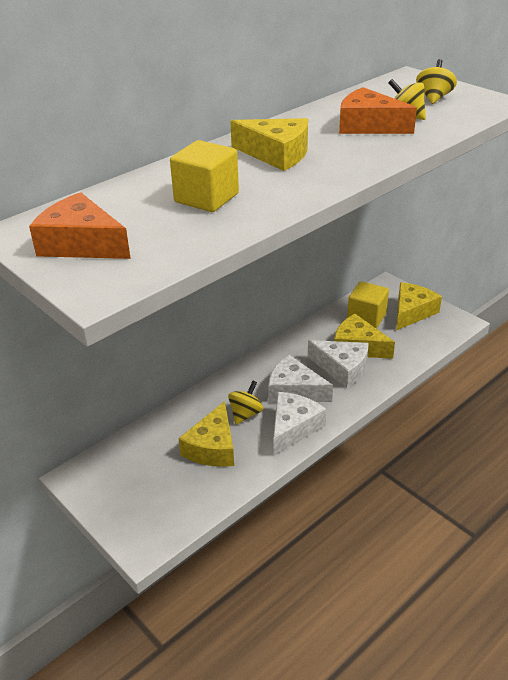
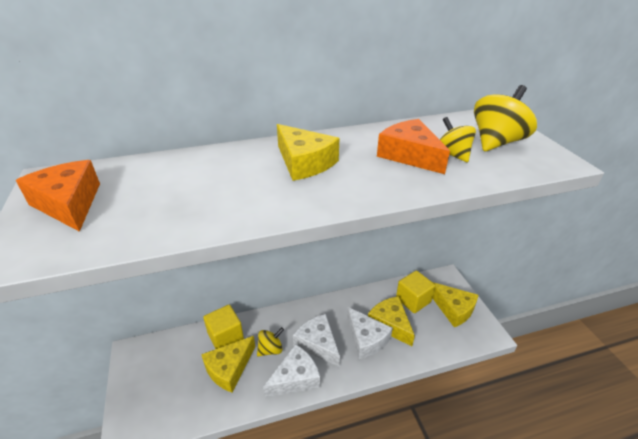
camera: 25 degrees right, 0 degrees up
yellow cube [170,140,239,212] -> yellow cube moved to [203,305,244,349]
yellow cheese [396,282,442,330] -> yellow cheese turned 75 degrees clockwise [432,282,478,327]
yellow spinning top [416,59,457,104] -> yellow spinning top [474,85,537,152], size x1.61

